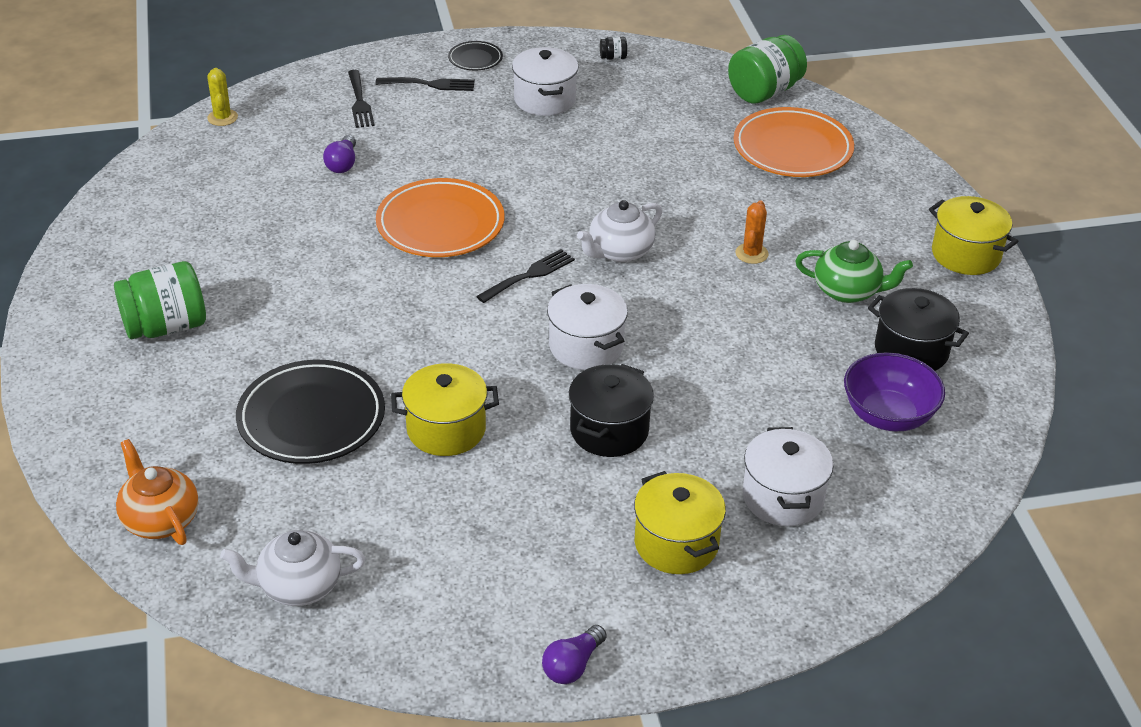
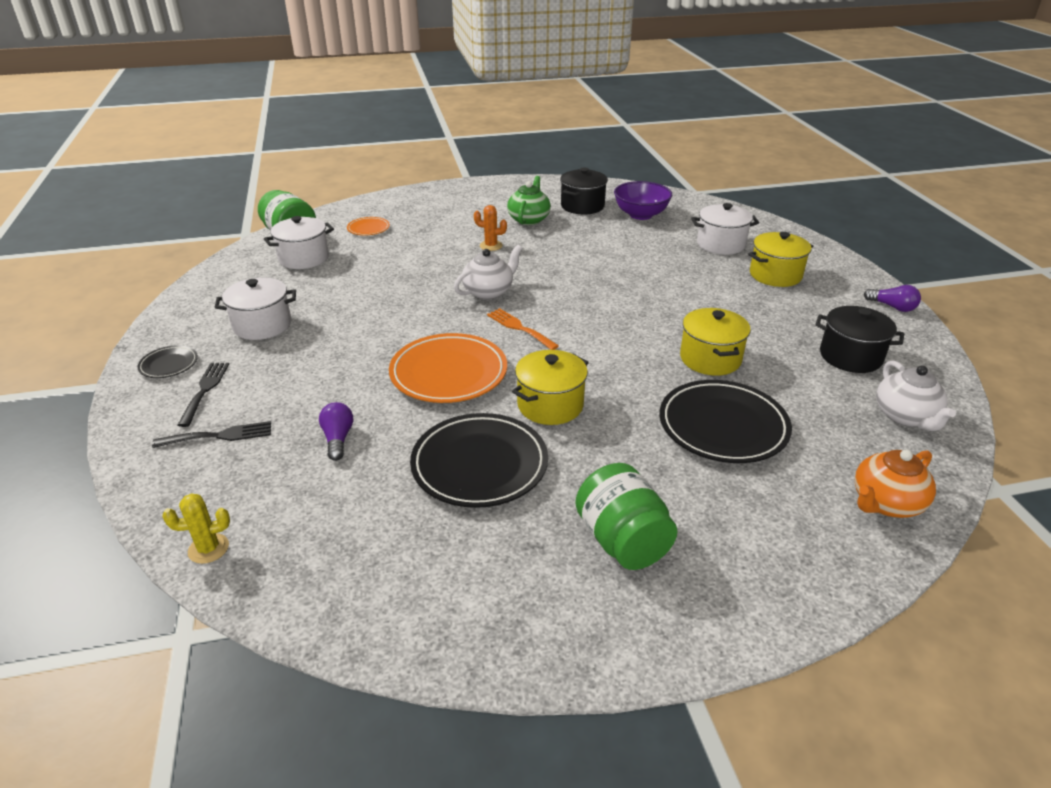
camera: 90 degrees left, 5 degrees down
purple light bulb [323,135,356,173] -> purple light bulb turned 105 degrees counterclockwise [319,402,353,461]
black fork [476,249,575,303] -> orange fork [487,308,559,350]
white pot [547,284,628,370] -> white pot moved to [264,216,334,269]
black pot [569,364,654,457] -> black pot moved to [815,306,904,373]
white teapot [577,200,662,262] -> white teapot turned 90 degrees counterclockwise [454,245,522,300]
black jar [600,37,627,60] -> none
orange plate [734,107,854,177] -> orange plate [347,217,390,236], size x0.49
yellow pot [929,196,1018,275] -> yellow pot moved to [512,350,589,425]
none -> black plate [410,413,548,508]

